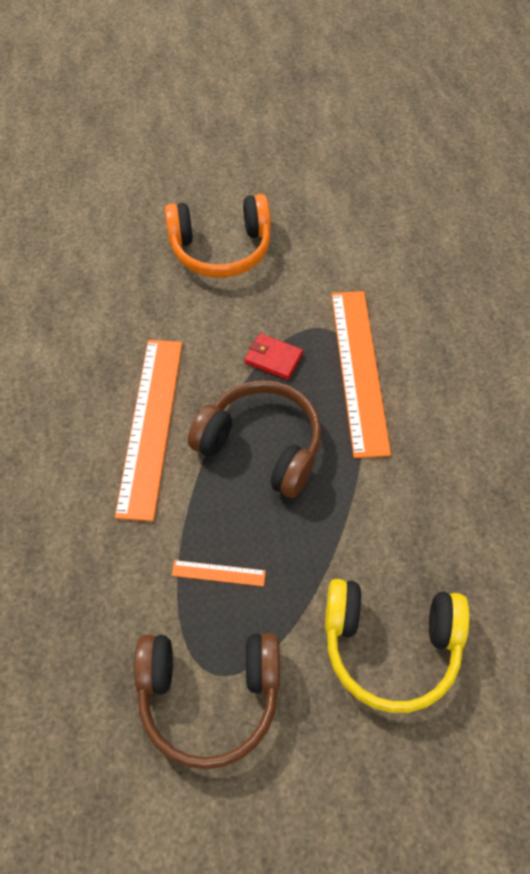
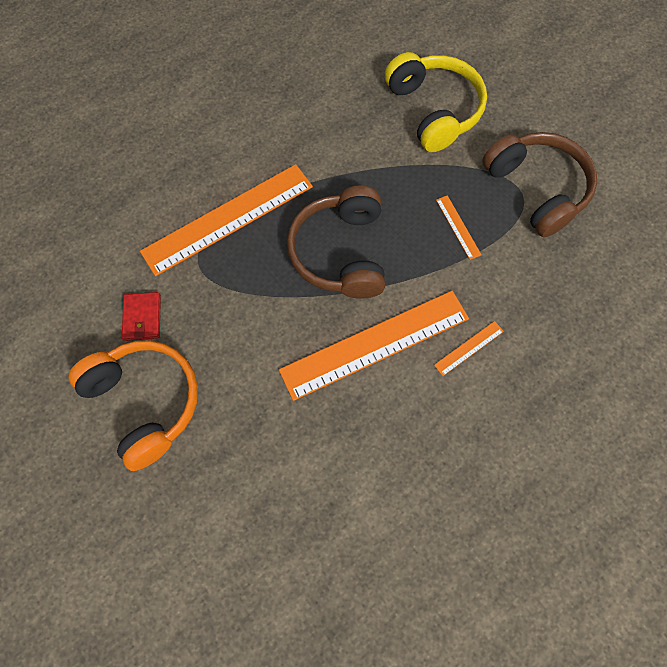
camera: 120 degrees left, 10 degrees up
red wallet [245,333,303,380] -> red wallet moved to [122,292,161,341]
none -> orange ruler [434,321,504,376]

